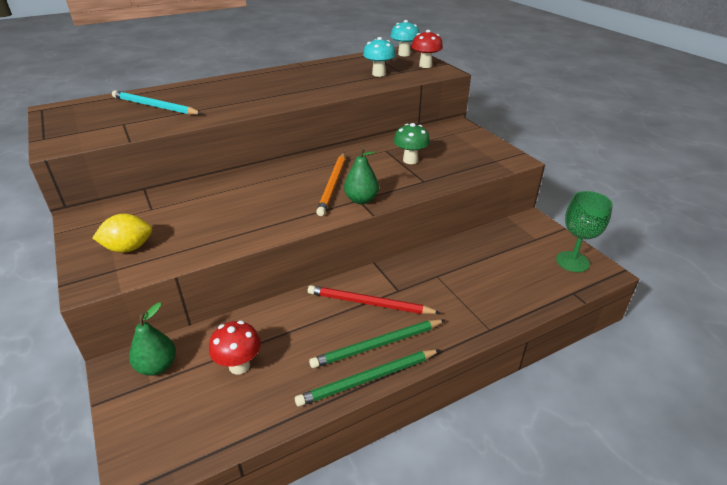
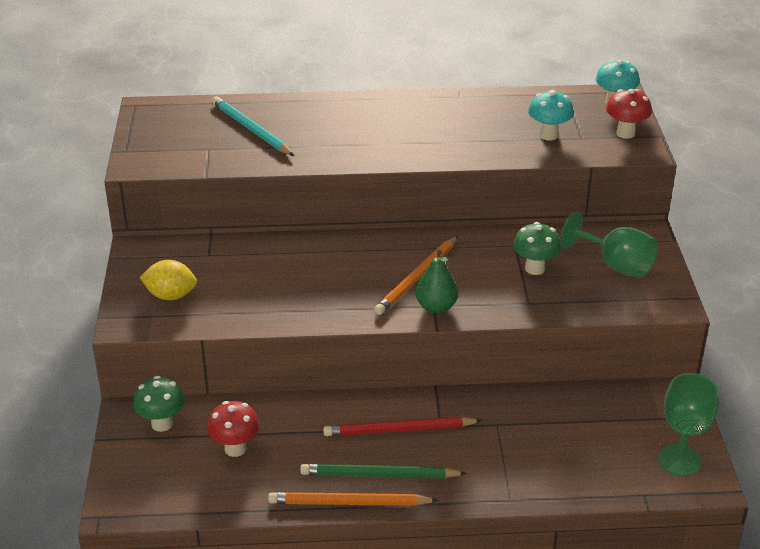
camera: 25 degrees right, 0 degrees up
green pear [129,303,176,376] -> green mushroom [133,376,185,432]
green pencil [295,349,440,407] -> orange pencil [268,492,439,506]
red pencil [308,285,441,314] -> red pencil turned 45 degrees counterclockwise [323,417,482,436]
none -> green goblet [561,212,658,278]

